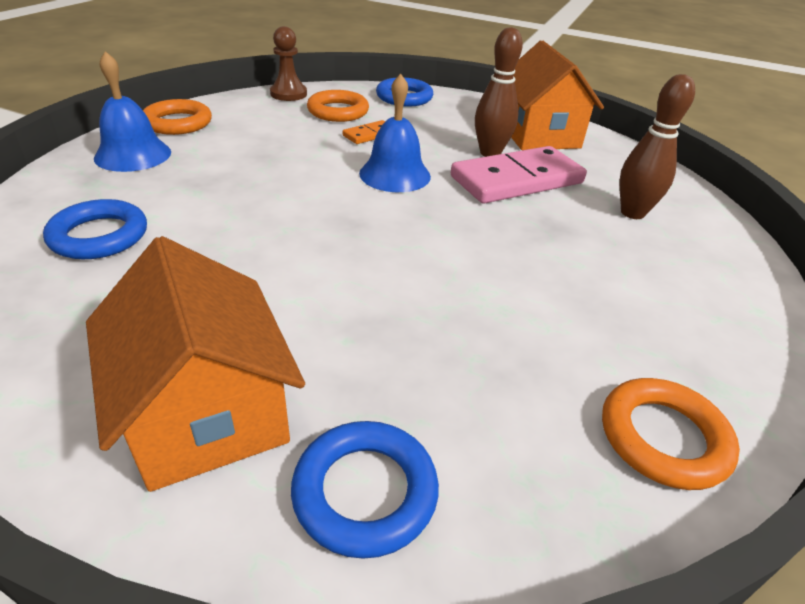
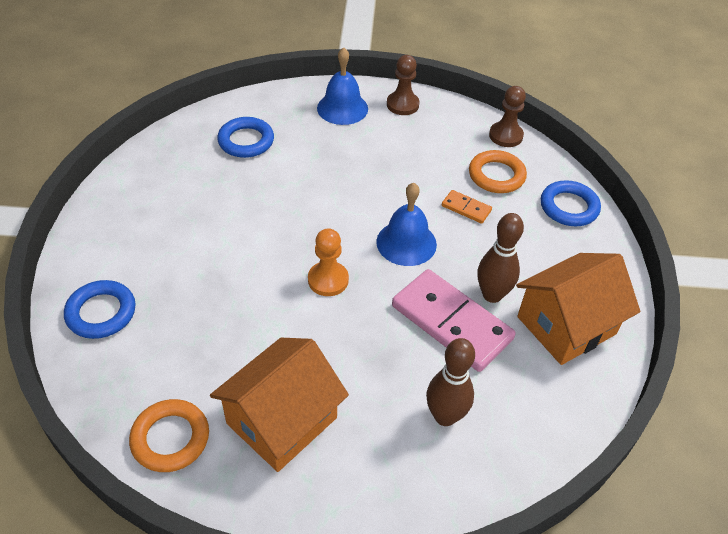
camera: 70 degrees right, 10 degrees up
orange house [86,236,305,492] -> orange house moved to [210,338,349,472]
orange ring [143,99,212,135] -> brown pawn [387,55,420,115]
none -> orange pawn [308,228,349,296]

